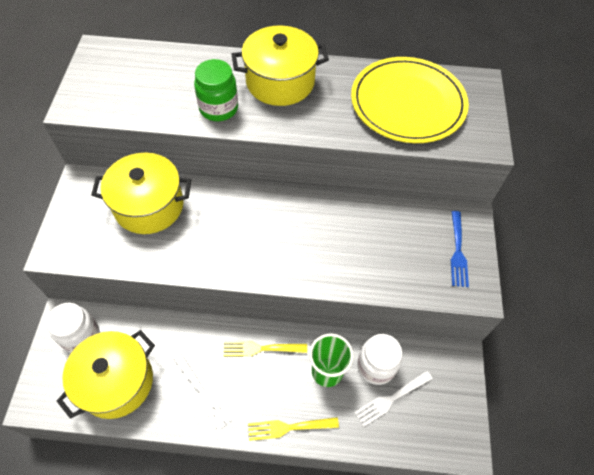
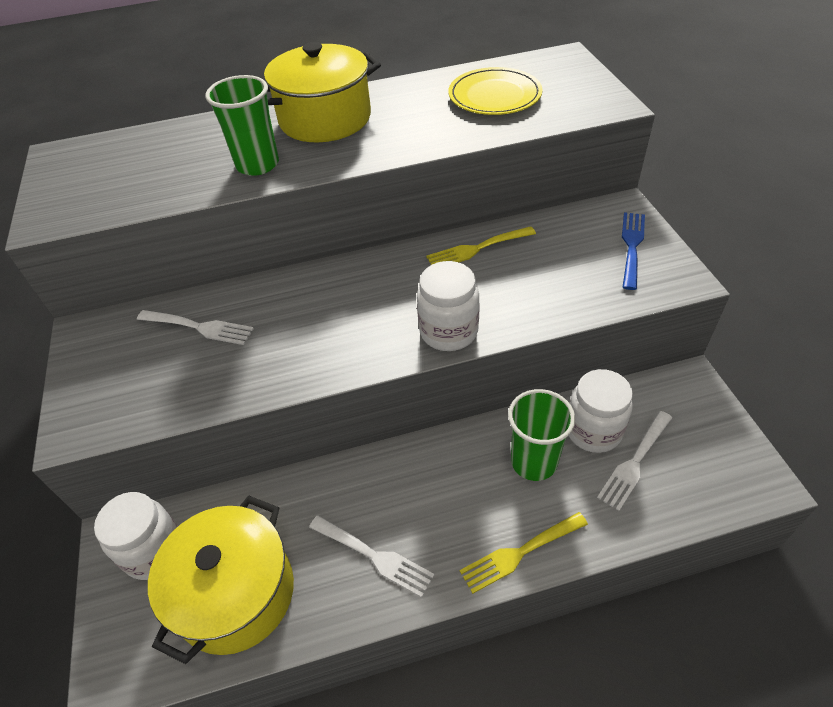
camera: 15 degrees left, 10 degrees down
yellow pot [91,152,191,234] -> white fork [137,310,254,345]
green jar [194,59,238,121] -> green cup [205,75,279,176]
yellow fork [223,341,307,356] -> yellow fork moved to [426,226,536,265]
yellow plate [351,57,469,143] -> yellow plate [448,67,543,115], size x0.62
blue fork [451,211,469,287] -> blue fork turned 150 degrees counterclockwise [622,212,645,290]
none -> white jar [417,261,480,351]

